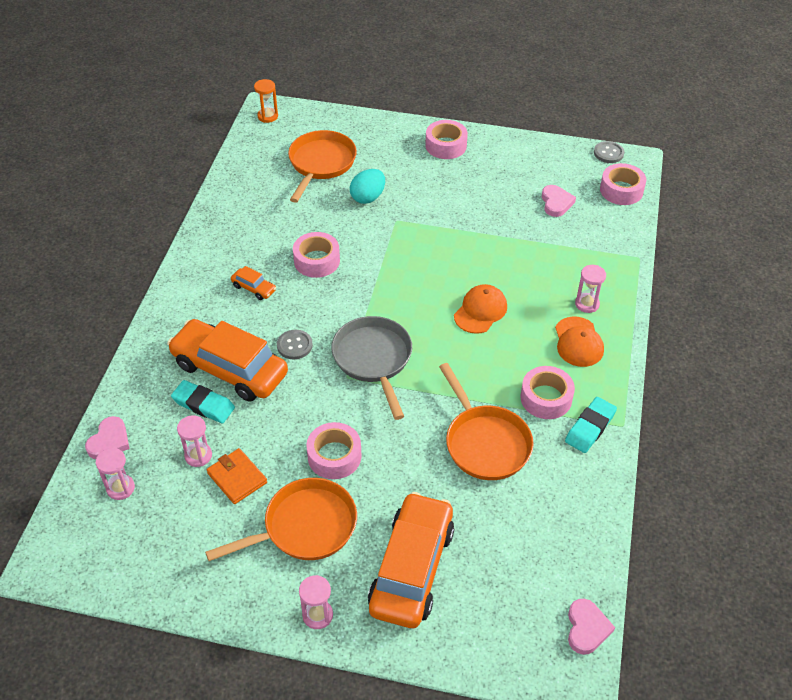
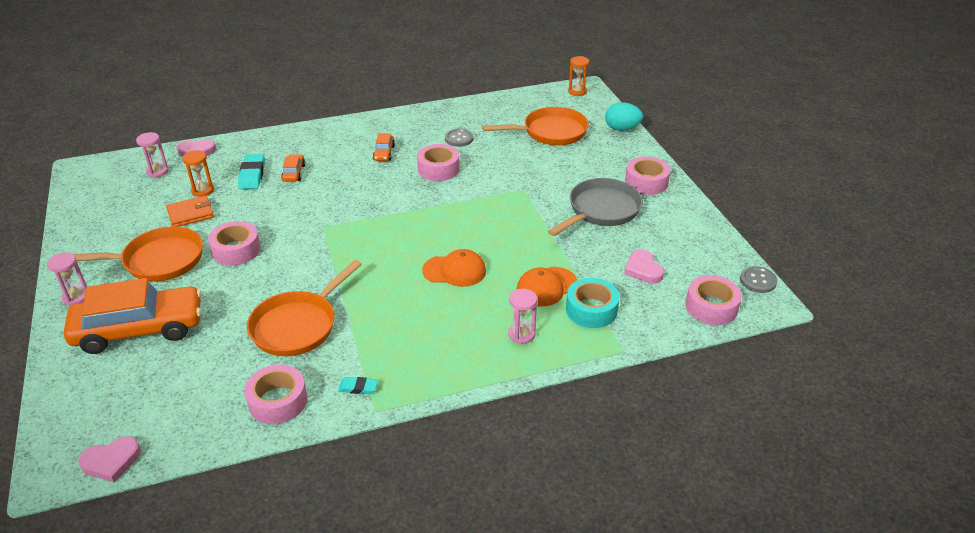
camera: 60 degrees right, 10 degrees down
orange car [167,319,288,402] -> orange car [281,154,305,182], size x0.42
pink hourglass [177,415,212,467] -> orange hourglass [182,150,214,197]
orange pan [205,478,357,561] -> orange pan turned 45 degrees counterclockwise [73,226,203,282]
orange wallet [207,448,267,504] -> orange wallet turned 45 degrees clockwise [166,195,214,227]
grey button [277,330,313,360] -> grey button moved to [445,129,473,147]
grey pan [331,316,412,420] -> grey pan moved to [548,178,643,236]
turquoise egg [350,169,385,204] -> turquoise egg moved to [605,102,643,131]
pink tape [521,366,575,419] -> pink tape moved to [244,364,307,424]
pink heart [542,185,576,217] -> pink heart turned 105 degrees clockwise [624,249,664,284]
orange cap [555,317,604,367] -> orange cap moved to [517,267,577,307]
turquoise eraser [565,397,617,453] -> turquoise eraser [338,377,378,394], size x0.58
none -> turquoise tape [566,278,620,328]

